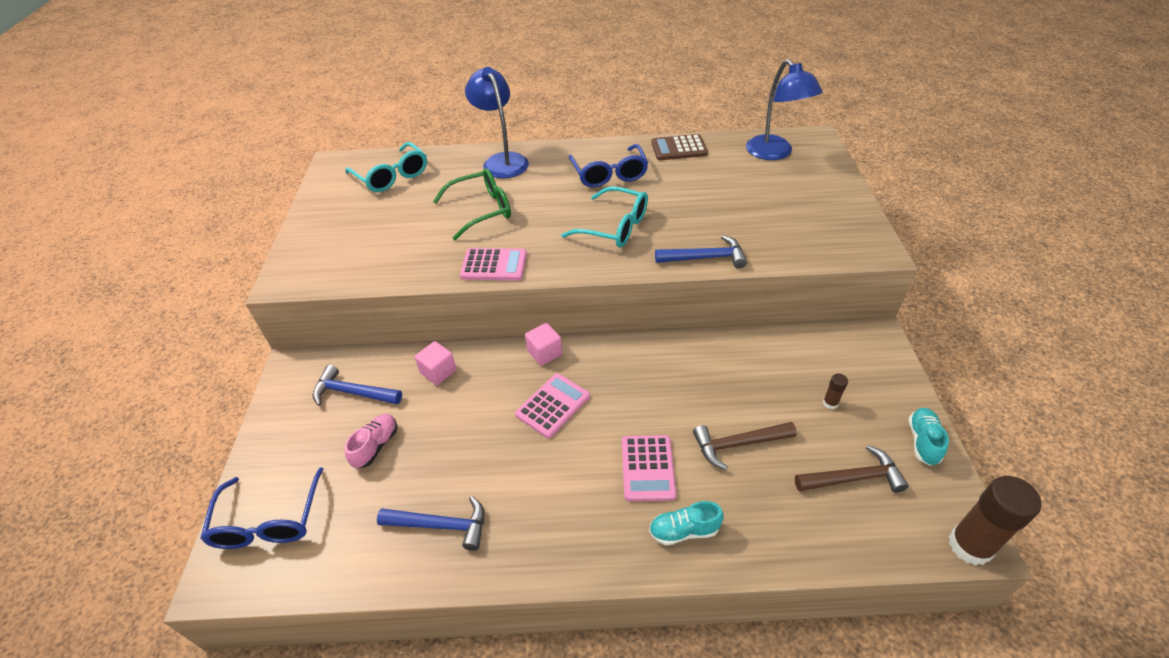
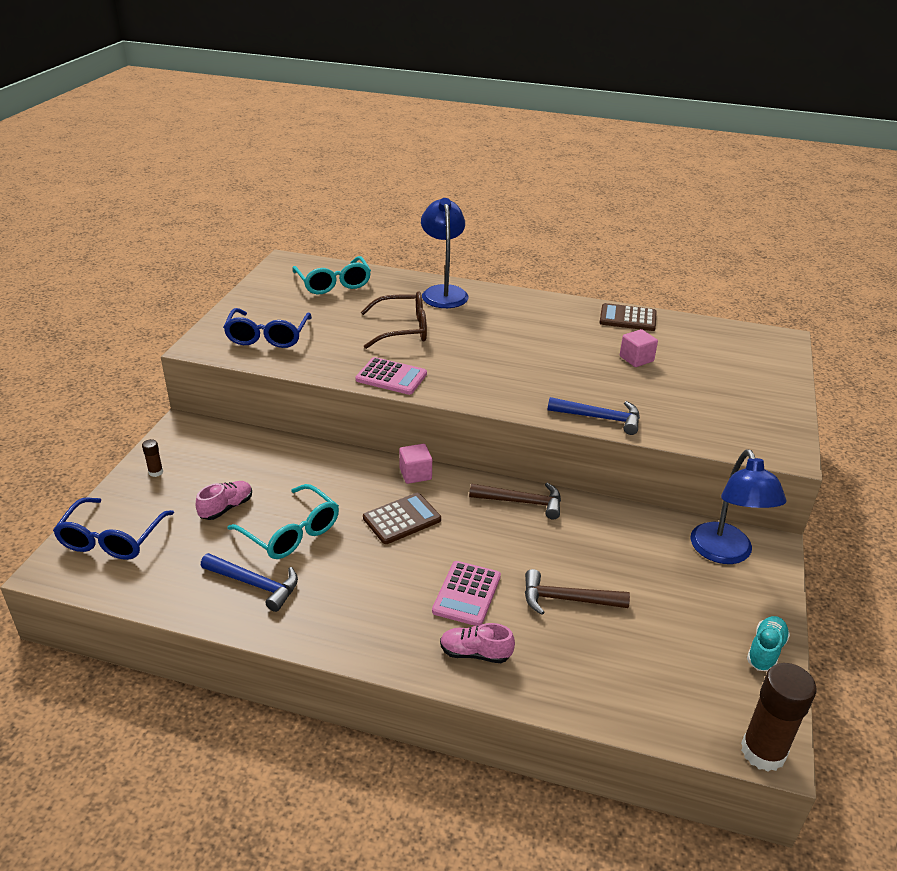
camera: 15 degrees right, 10 degrees down
blue hammer [312,365,402,406] -> none
pink cube [415,341,456,385] -> pink cube moved to [620,329,658,367]
green glasses [433,168,511,240] -> brown glasses [361,291,427,349]
pink calculator [515,373,590,438] -> brown calculator [363,493,441,544]
turquoise glasses [561,186,648,247] -> turquoise glasses moved to [227,484,339,559]
blue glasses [569,144,648,188] -> blue glasses moved to [223,308,312,348]
turquoise shoe [649,501,724,545] -> pink shoe [440,623,515,663]
blue lamp [746,59,823,160] -> blue lamp moved to [691,449,786,564]
brown hammer [795,445,908,493] -> brown hammer moved to [469,483,561,519]
brown glue stick [823,374,848,409] -> brown glue stick moved to [142,439,163,477]

